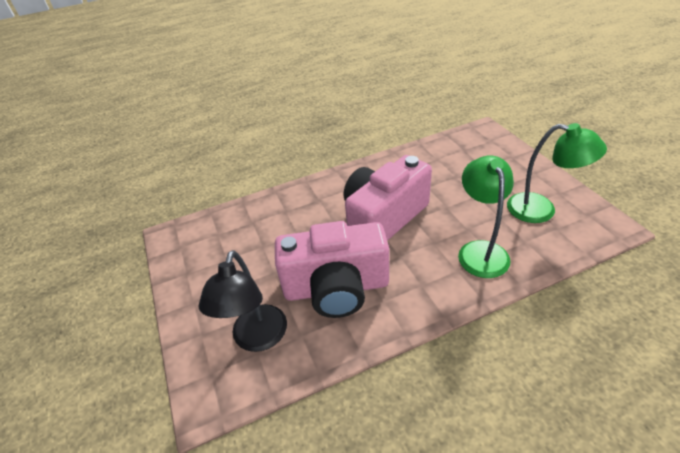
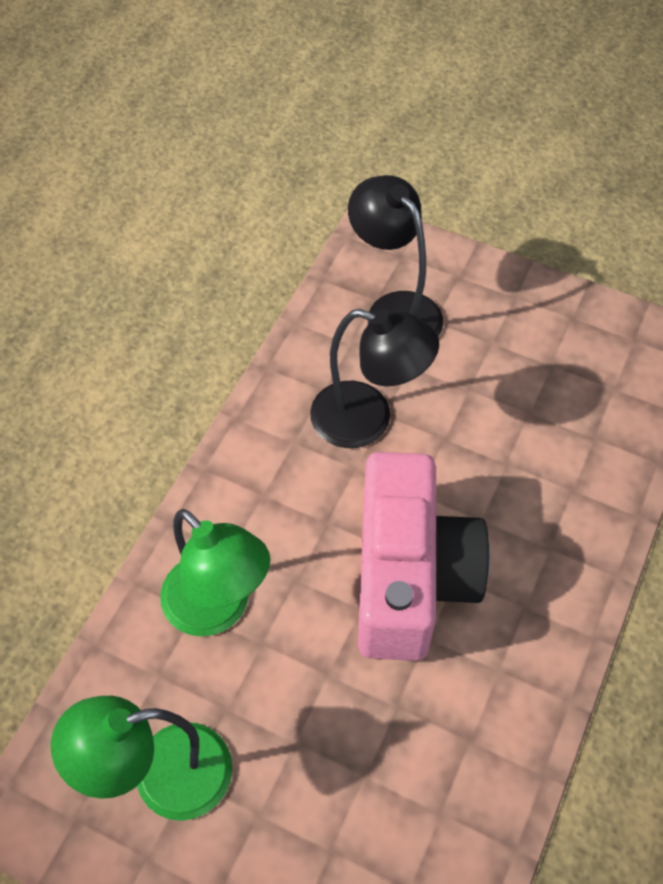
camera: 135 degrees right, 15 degrees up
pink camera [275,221,389,318] -> black lamp [310,309,439,448]

